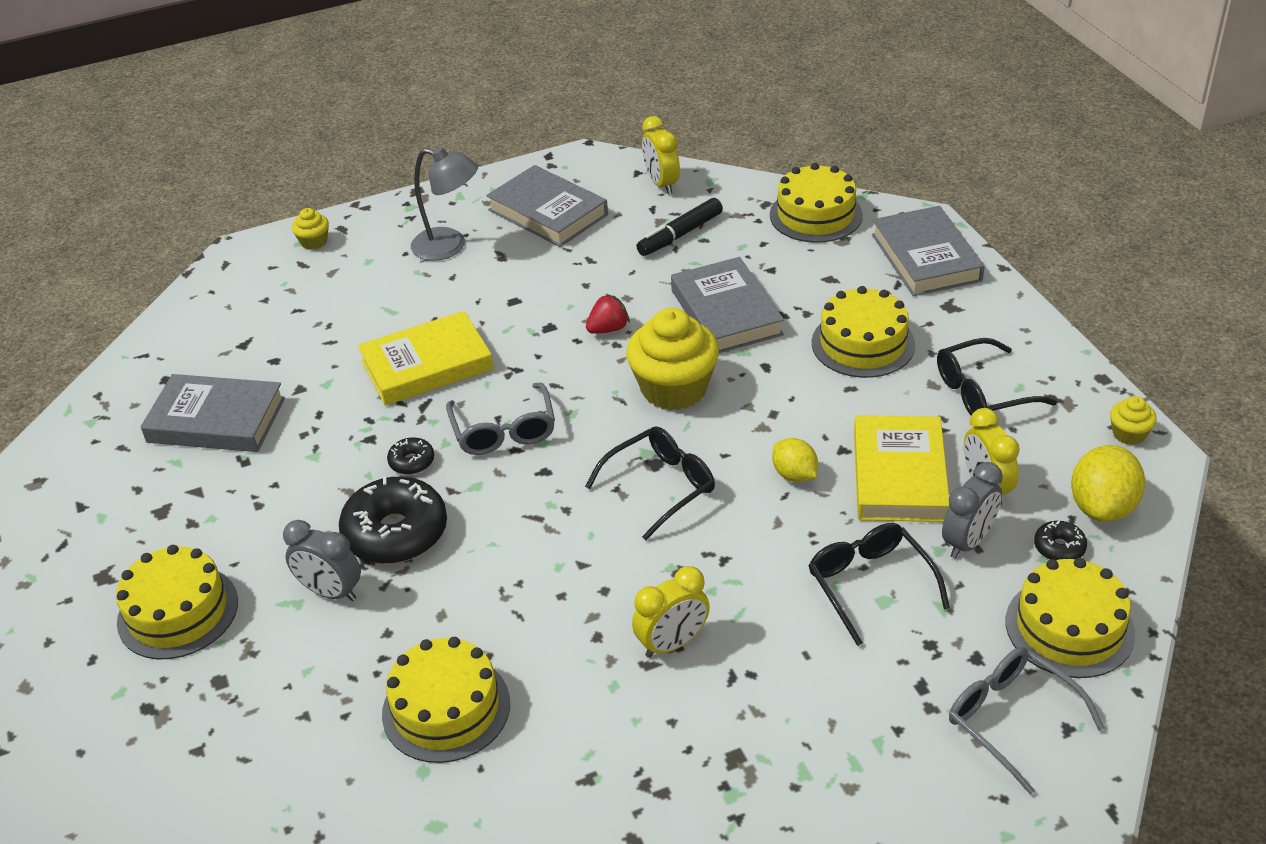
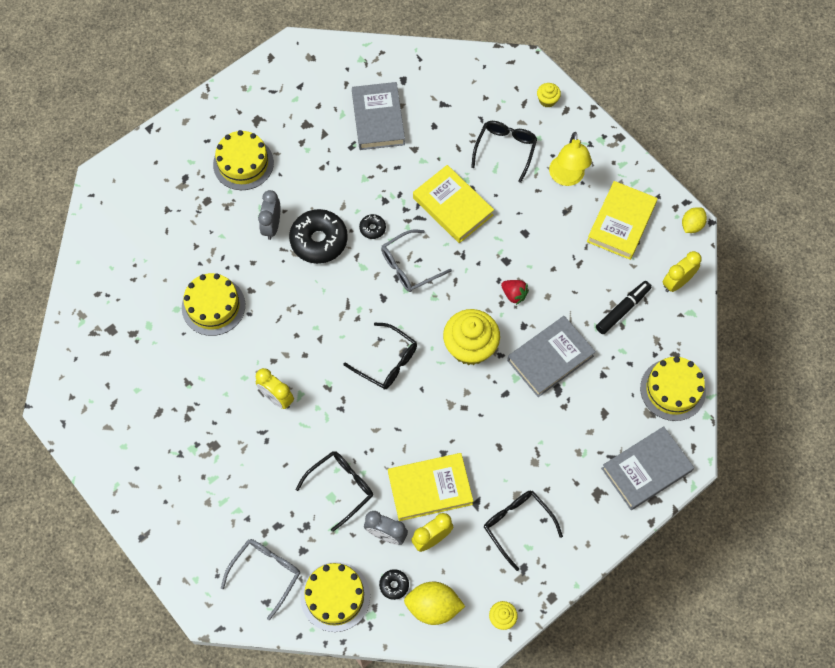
camera: 70 degrees right, 25 degrees up
grey lamp [411,147,478,261] -> yellow lamp [549,132,592,186]
grey book [486,165,608,247] -> yellow book [587,181,658,260]
black marker [636,198,723,256] -> black marker turned 105 degrees clockwise [596,281,651,334]
yellow lemon [772,438,818,482] -> yellow lemon moved to [682,207,707,233]
yellow cake [812,286,915,378] -> none
none -> black glasses [471,121,537,183]

